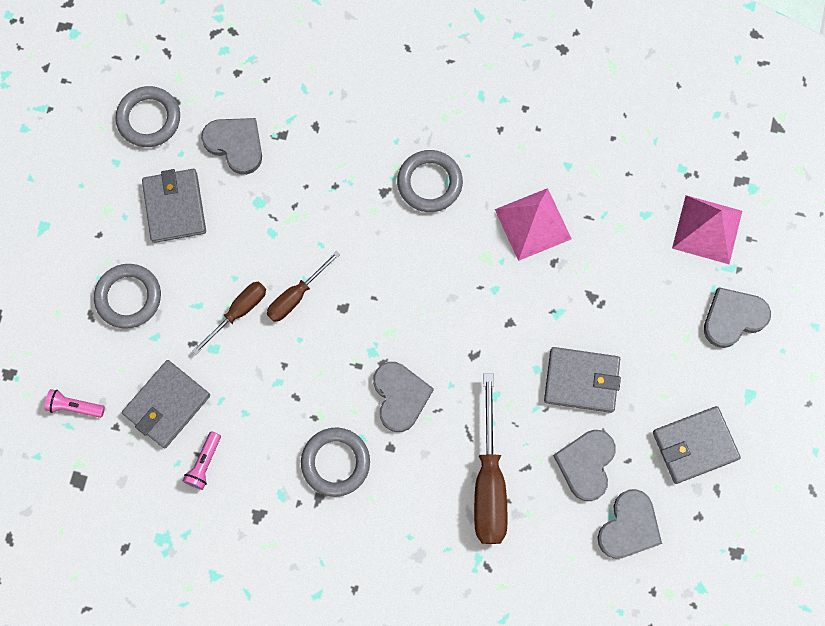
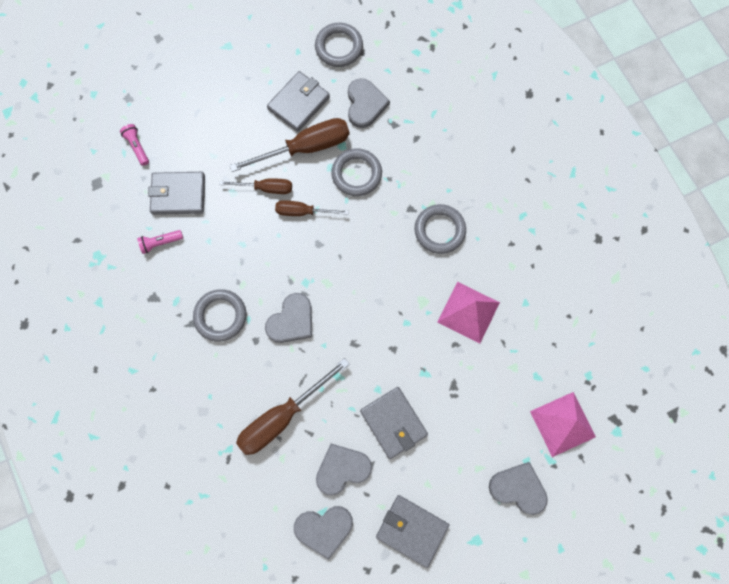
camera: 50 degrees right, 0 degrees up
grey ring [94,264,161,329] -> grey ring moved to [331,148,382,196]
none -> brown screwdriver [229,118,349,172]

